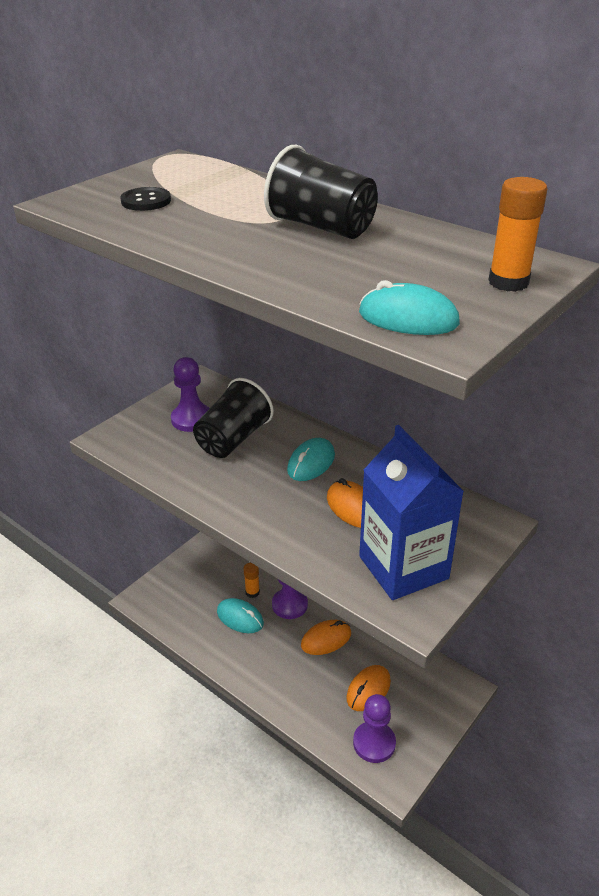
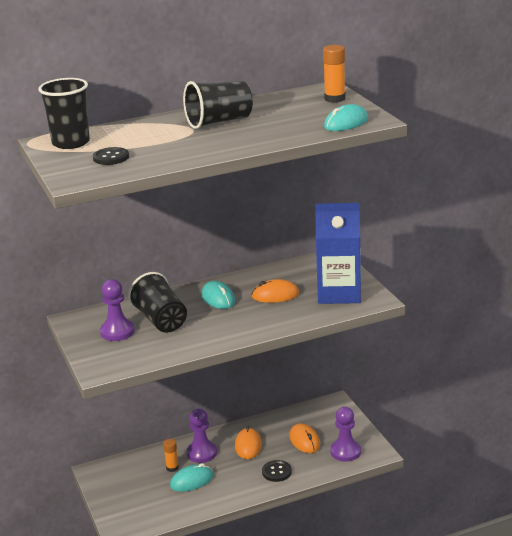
camera: 60 degrees left, 10 degrees down
none -> black cup [38,78,90,149]
none -> black button [262,460,292,482]

